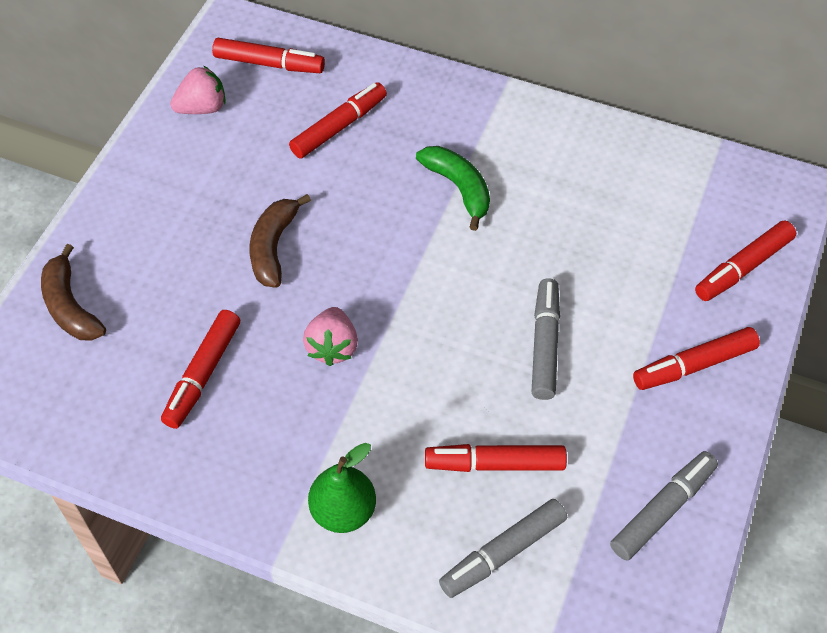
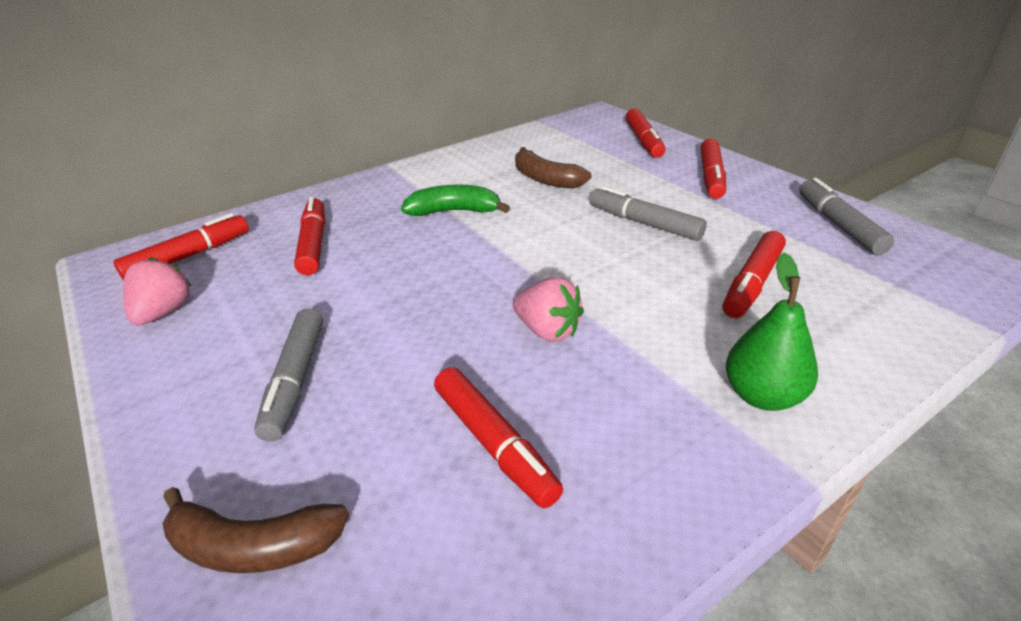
camera: 55 degrees left, 20 degrees down
brown banana [249,194,311,288] -> brown banana moved to [515,147,591,188]
grey marker [439,499,567,598] -> grey marker moved to [254,309,323,442]

